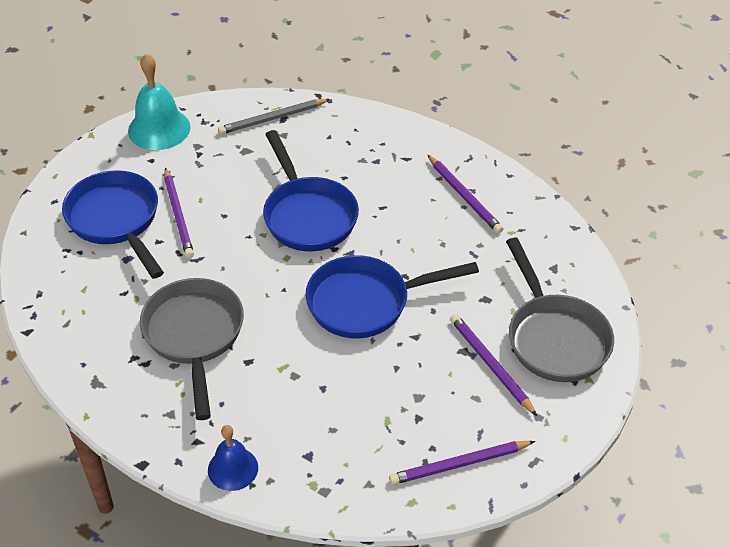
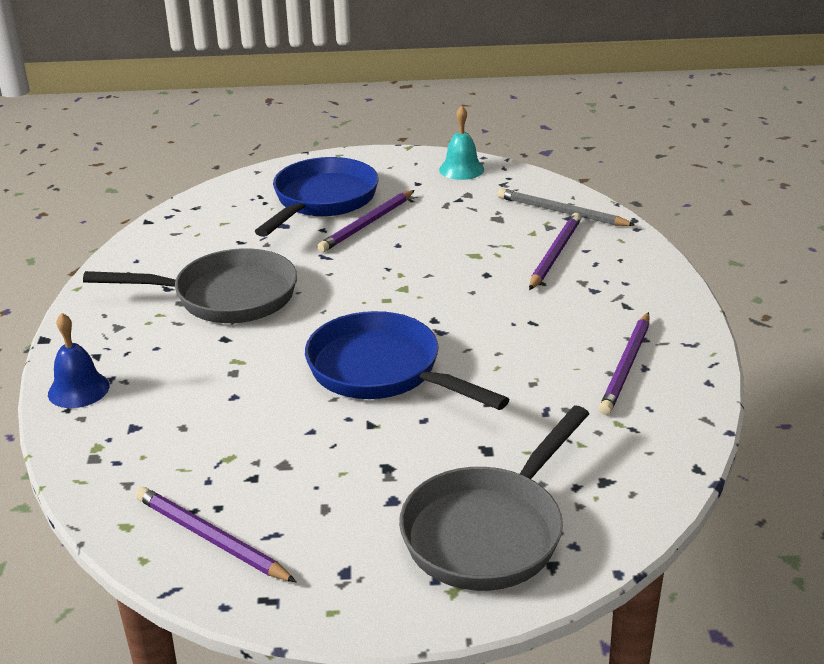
camera: 55 degrees right, 15 degrees down
turquoise bell [128,54,191,150] -> turquoise bell [439,106,484,180], size x0.63
grey pan [140,278,244,420] -> grey pan turned 45 degrees clockwise [83,248,297,323]
blue pan [263,130,359,251] -> none
purple pencil [450,314,537,416] -> purple pencil moved to [529,213,581,290]

